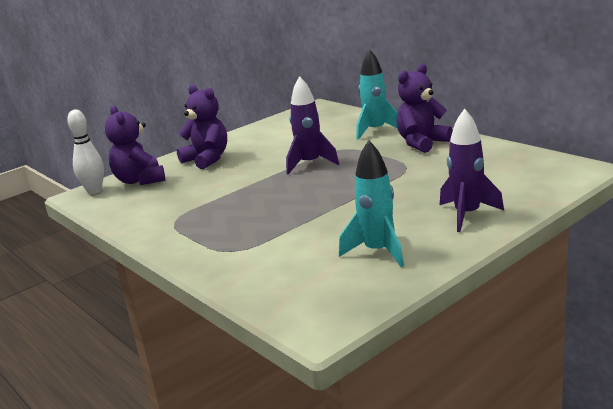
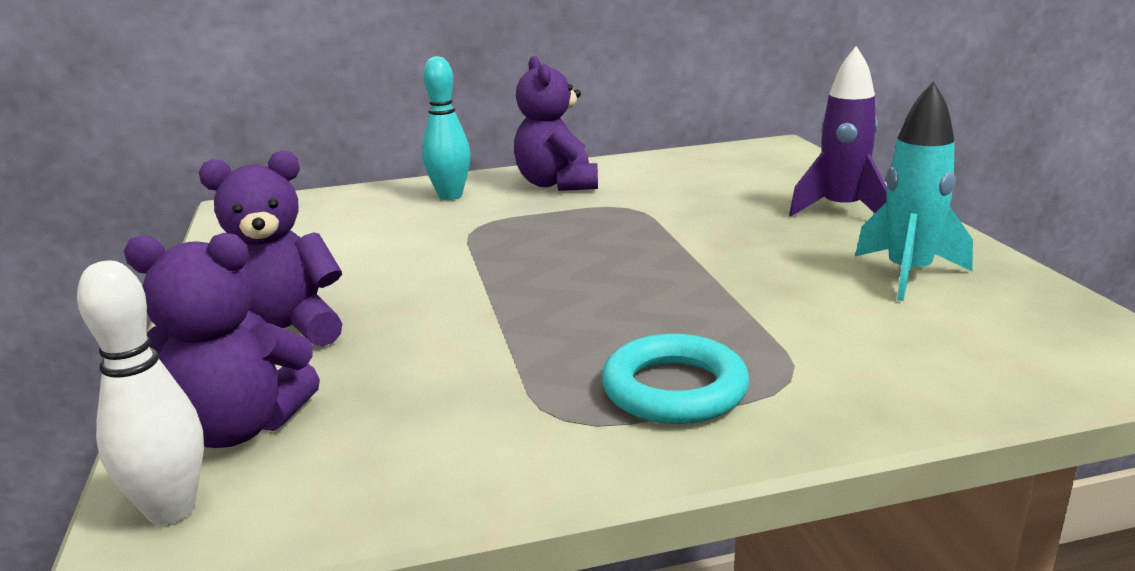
camera: 65 degrees left, 0 degrees up
purple rocket [286,76,339,174] -> none
turquoise rocket [356,49,398,140] -> turquoise bowling pin [422,56,471,200]
none -> turquoise ring [602,334,749,424]

